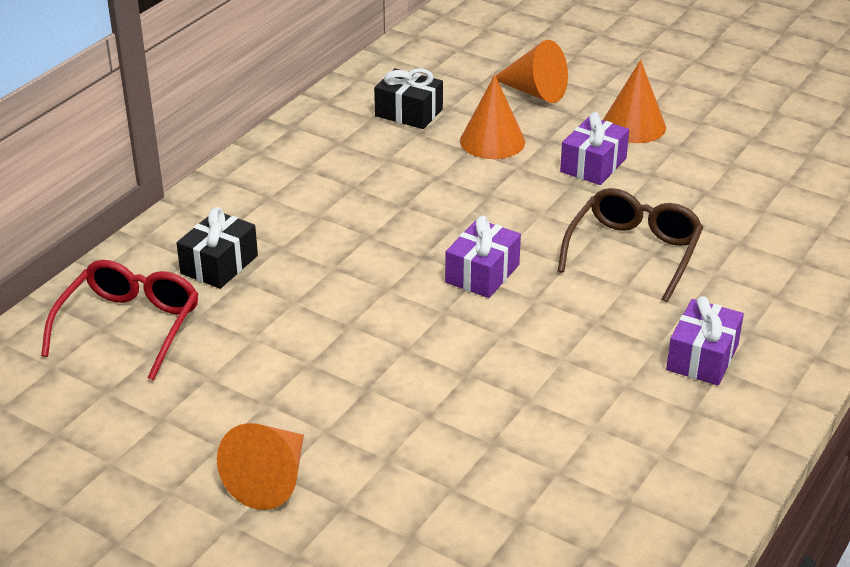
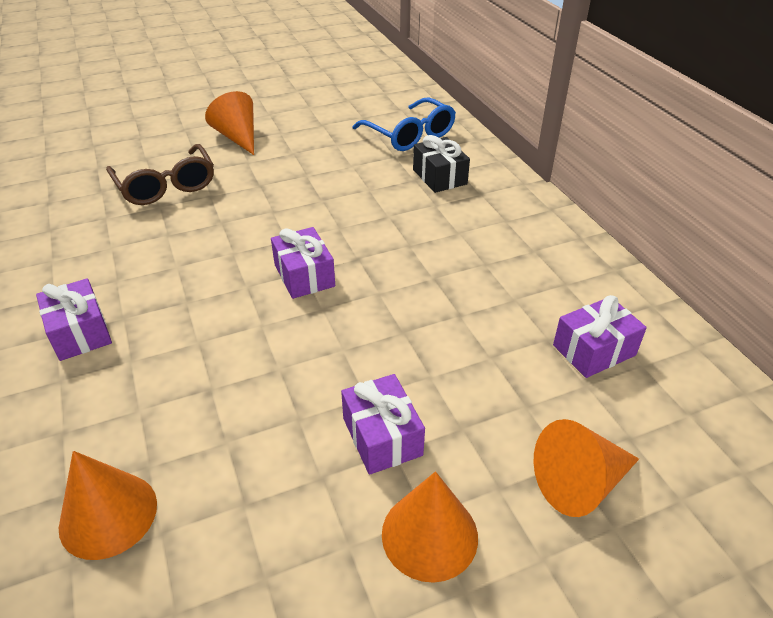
camera: 125 degrees right, 5 degrees up
red glasses [41,260,199,380] -> blue glasses [352,97,456,151]
black gift [374,68,443,129] -> purple gift [553,295,647,378]
orange cone [460,75,525,159] -> orange cone moved to [59,451,157,560]
brown glasses [558,188,703,302] -> brown glasses moved to [106,144,214,205]

